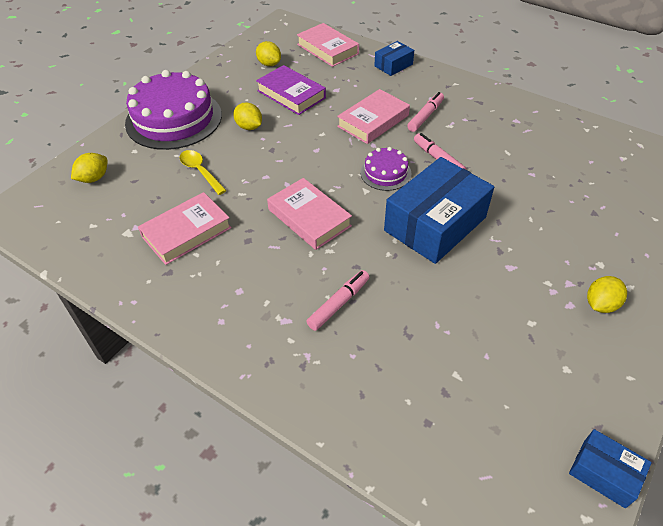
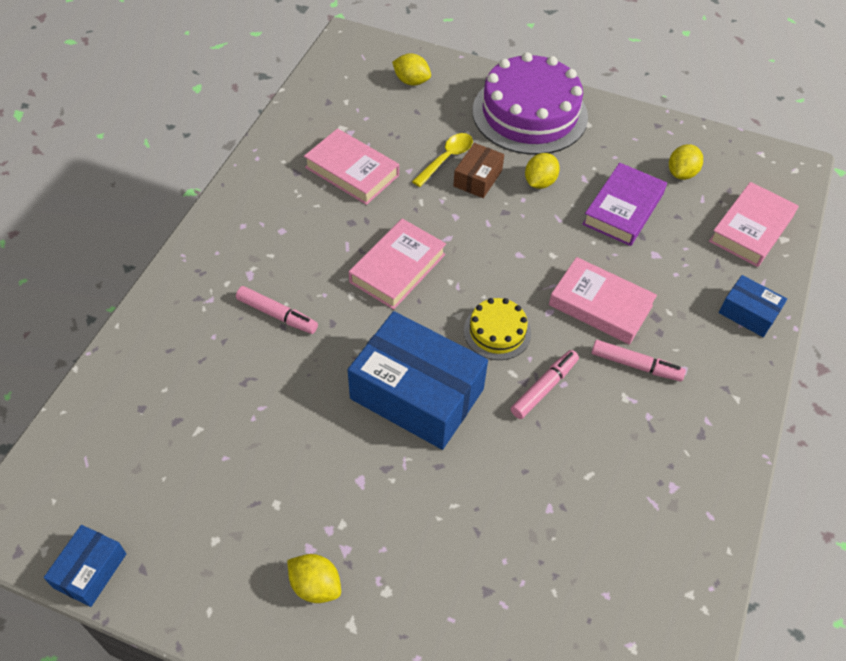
camera: 75 degrees right, 5 degrees up
purple cake [360,147,412,191] -> yellow cake [464,298,531,360]
none -> brown box [453,143,504,198]

